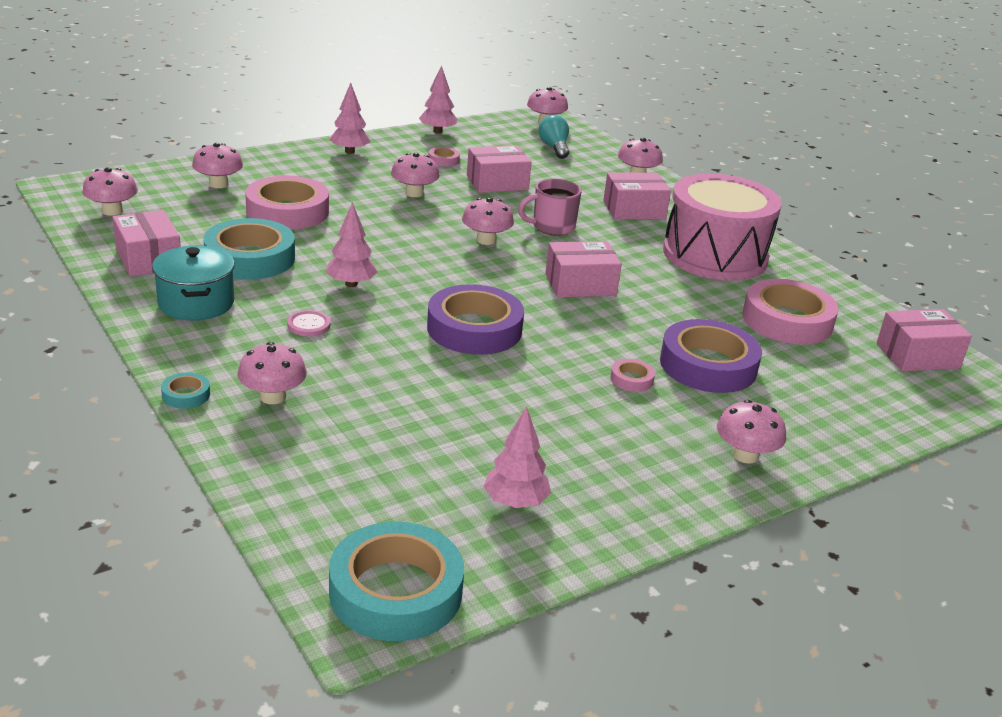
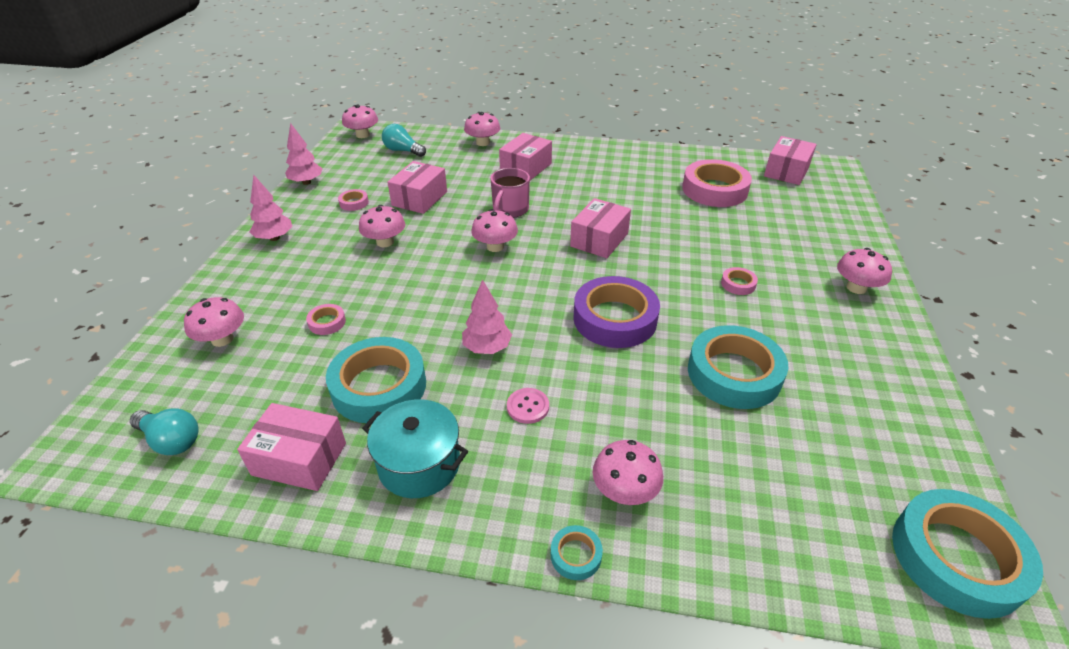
camera: 45 degrees left, 10 degrees up
pink mushroom [82,167,138,216] -> turquoise light bulb [130,408,198,455]
pink tape [245,176,329,230] -> pink tape [306,304,346,335], size x0.43
pink tree [483,406,551,508] -> none
purple tape [660,319,762,393] -> none
pink drum [663,173,782,281] -> none
none -> turquoise tape [688,325,788,409]

